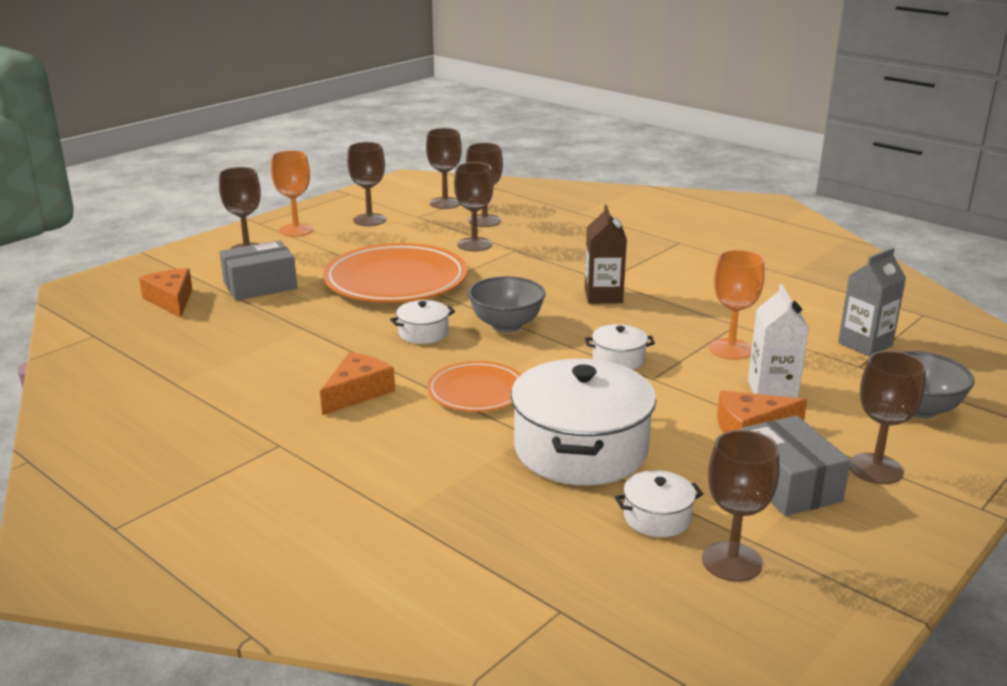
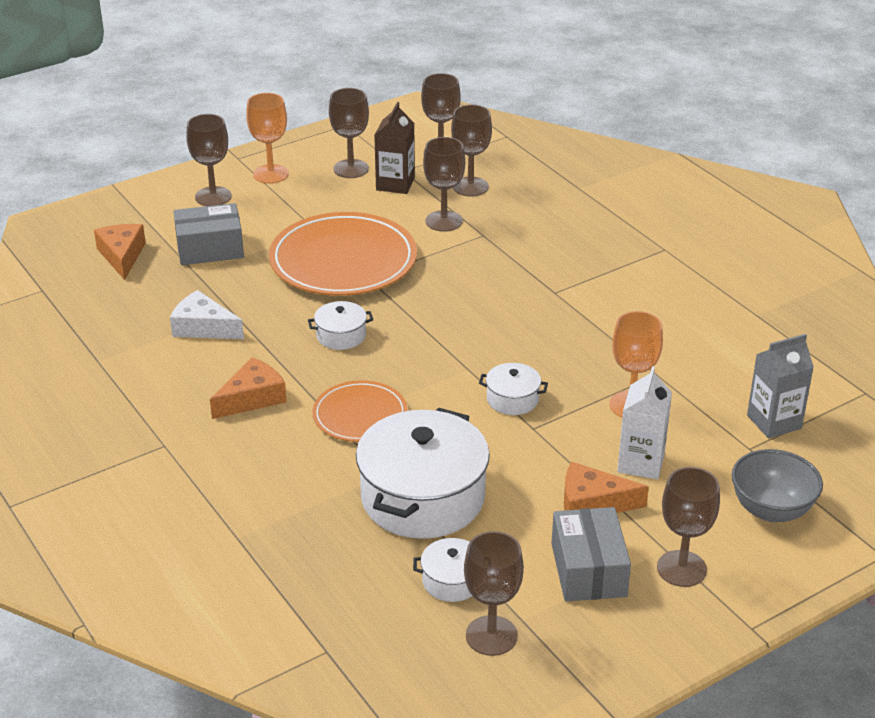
camera: 15 degrees right, 10 degrees up
grey bowl [468,276,545,332] -> none
brown carton [585,205,627,304] -> brown carton moved to [374,102,415,194]
none -> white cheese [170,290,244,339]

